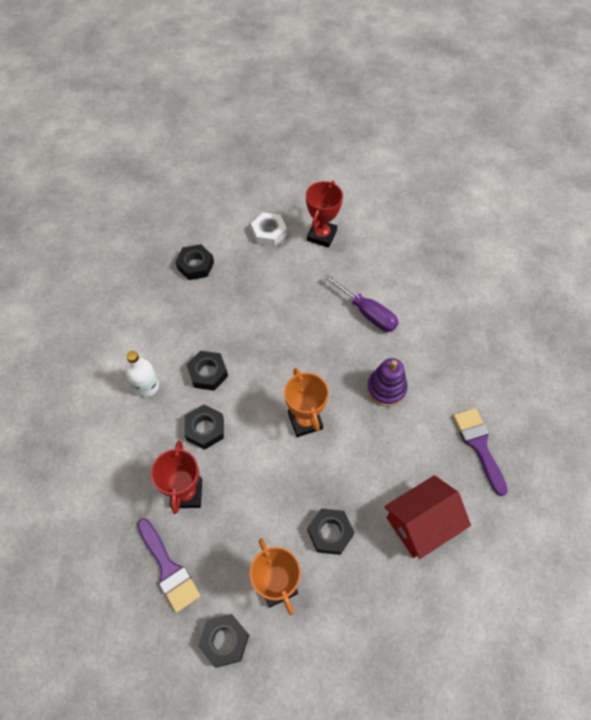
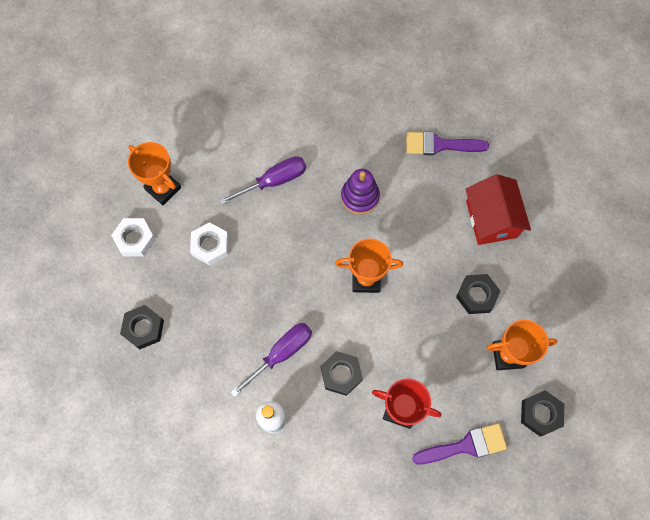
camera: 70 degrees left, 10 degrees up
black nut [187,351,228,391] -> purple screwdriver [230,323,312,397]
red trophy [306,181,343,248] -> orange trophy [128,142,181,205]
none -> white nut [190,222,229,265]

